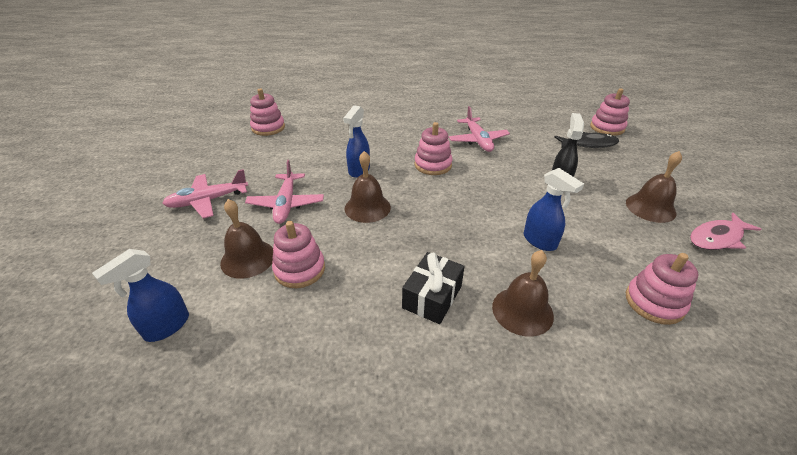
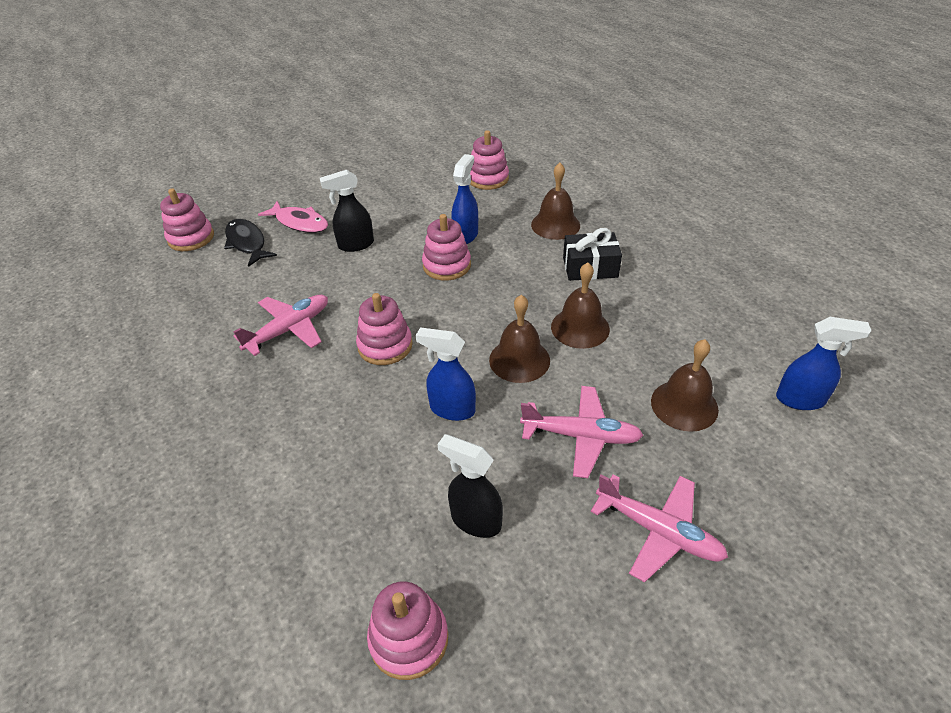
camera: 120 degrees left, 5 degrees up
pink plane [245,160,324,224] -> pink plane turned 45 degrees clockwise [520,386,644,478]
pink stacking toy [272,221,325,288] -> pink stacking toy moved to [422,214,471,280]
blue spray bottle [343,105,370,178] -> blue spray bottle turned 150 degrees counterclockwise [415,327,476,421]
brown bell [626,151,682,223] -> brown bell moved to [551,262,610,349]
pink fish [690,213,761,250] -> pink fish moved to [258,201,328,233]
none -> black spray bottle [437,434,503,538]

